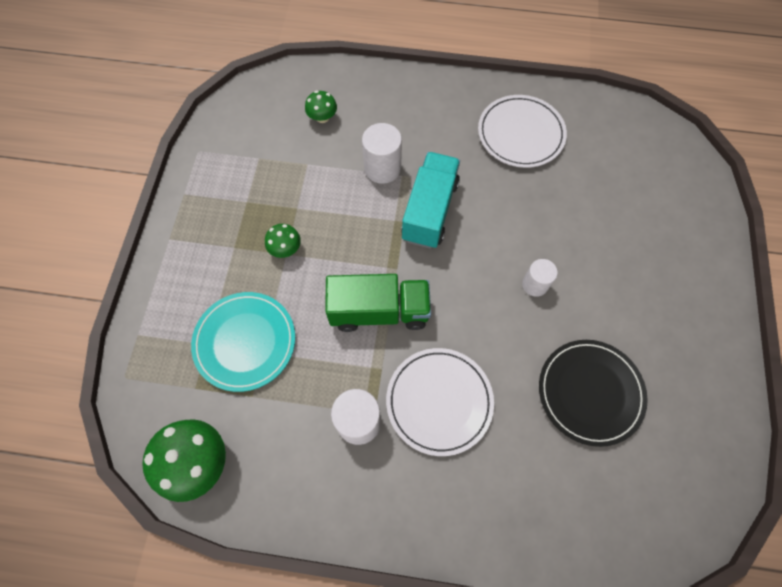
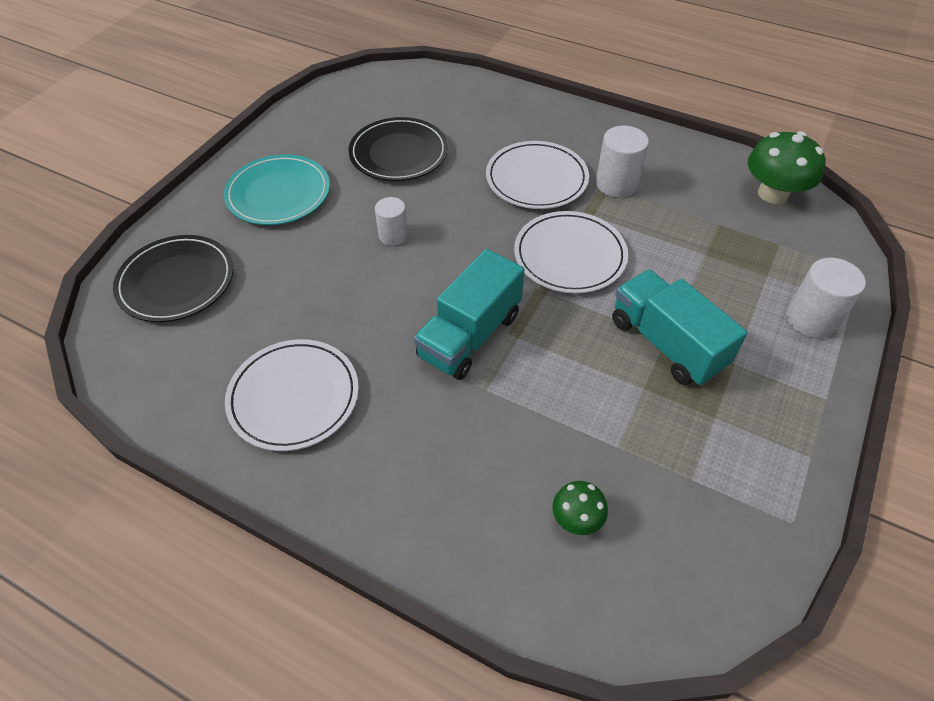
camera: 160 degrees left, 15 degrees down
turquoise plate [191,292,295,392] -> turquoise plate moved to [224,154,330,225]
green mushroom [265,224,301,258] -> turquoise truck [612,269,747,386]
green truck [325,274,431,332] -> white plate [514,211,628,294]
white cylinder [362,123,402,184] -> white cylinder moved to [787,258,866,338]
none -> black plate [113,235,233,322]

